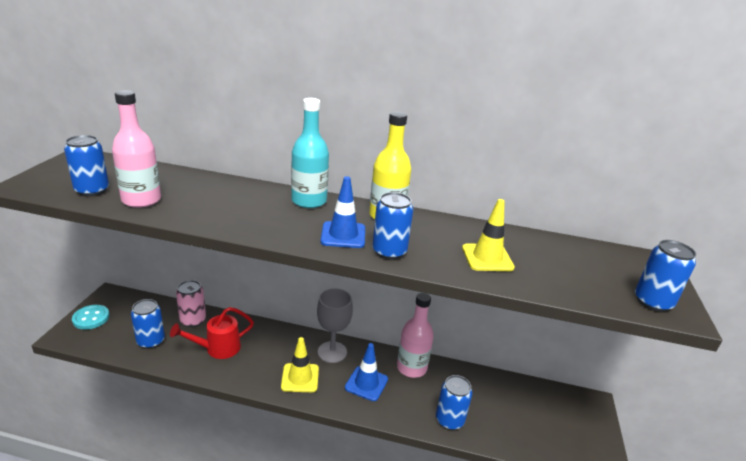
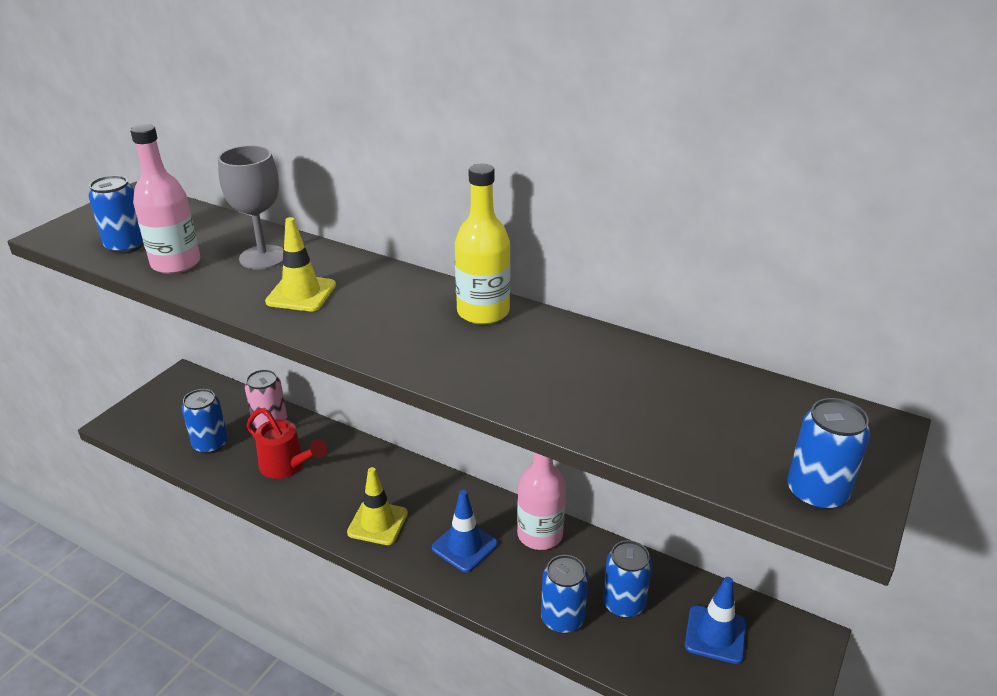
camera: 20 degrees right, 5 degrees up
turquoise button [72,305,110,330] -> none
red watering can [170,307,254,359] -> red watering can turned 135 degrees counterclockwise [246,408,327,479]
turquoise bottle [291,98,329,208] -> none
grey goblet [317,288,353,363] -> grey goblet moved to [218,145,283,270]
blue traffic cone [321,176,365,248] -> blue traffic cone moved to [685,577,747,664]
blue can [372,192,413,260] -> blue can moved to [603,540,652,618]
yellow traffic cone [462,199,515,271] -> yellow traffic cone moved to [265,217,336,311]

